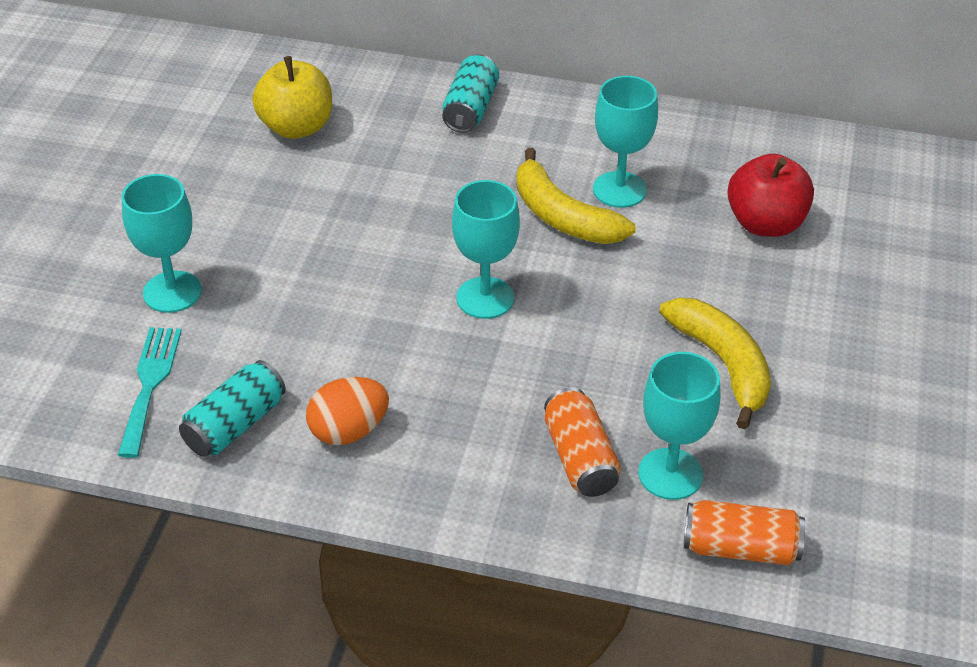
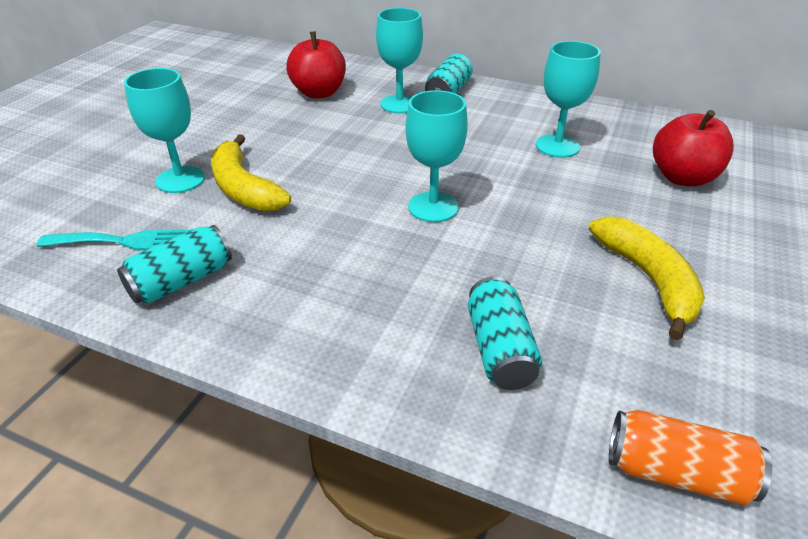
camera: 10 degrees right, 5 degrees down
turquoise fork [118,327,182,458] -> turquoise fork turned 75 degrees clockwise [37,229,193,251]
yellow apple [252,56,332,139] -> red apple [286,31,346,99]
orange egg [306,377,389,445] -> none
yellow banana [516,148,636,244] -> yellow banana moved to [211,134,291,211]
orange can [544,387,621,497] -> turquoise can [468,276,542,390]
turquoise goblet [638,352,721,500] -> turquoise goblet moved to [376,8,423,113]

